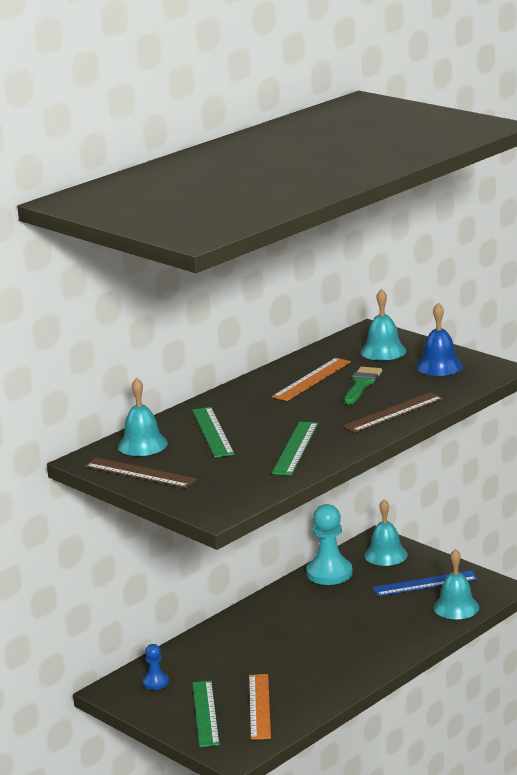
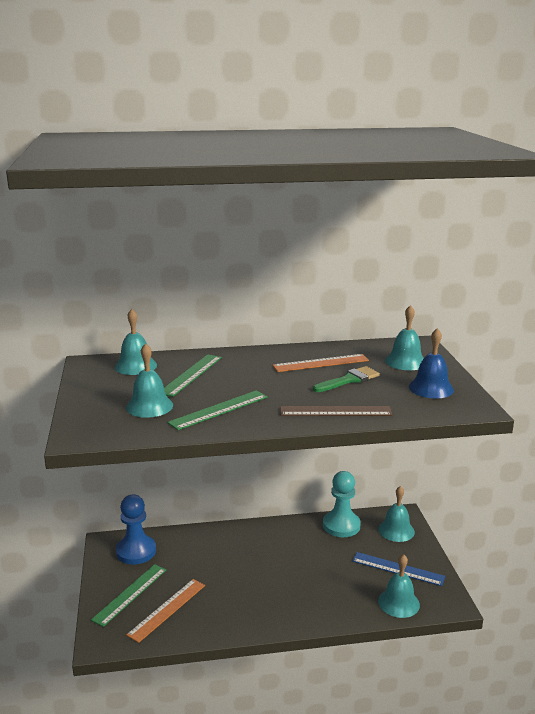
camera: 35 degrees right, 0 degrees up
brown ruler [85,458,197,488] -> none
blue pawn [143,644,169,690] -> blue pawn [116,494,156,565], size x1.91
none -> turquoise bell [126,343,173,418]

